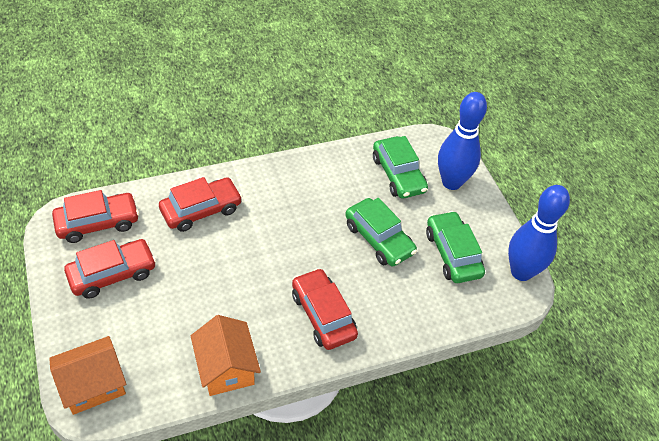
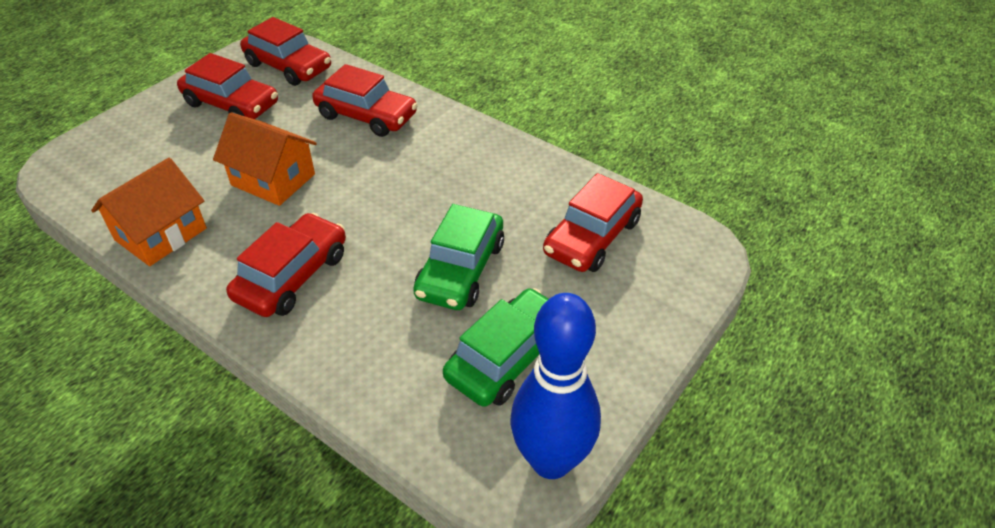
camera: 60 degrees right, 5 degrees down
orange house [49,336,126,415] -> orange house moved to [213,112,317,206]
green car [373,136,428,199] -> red car [543,173,643,272]
blue bowling pin [438,92,487,190] -> none

